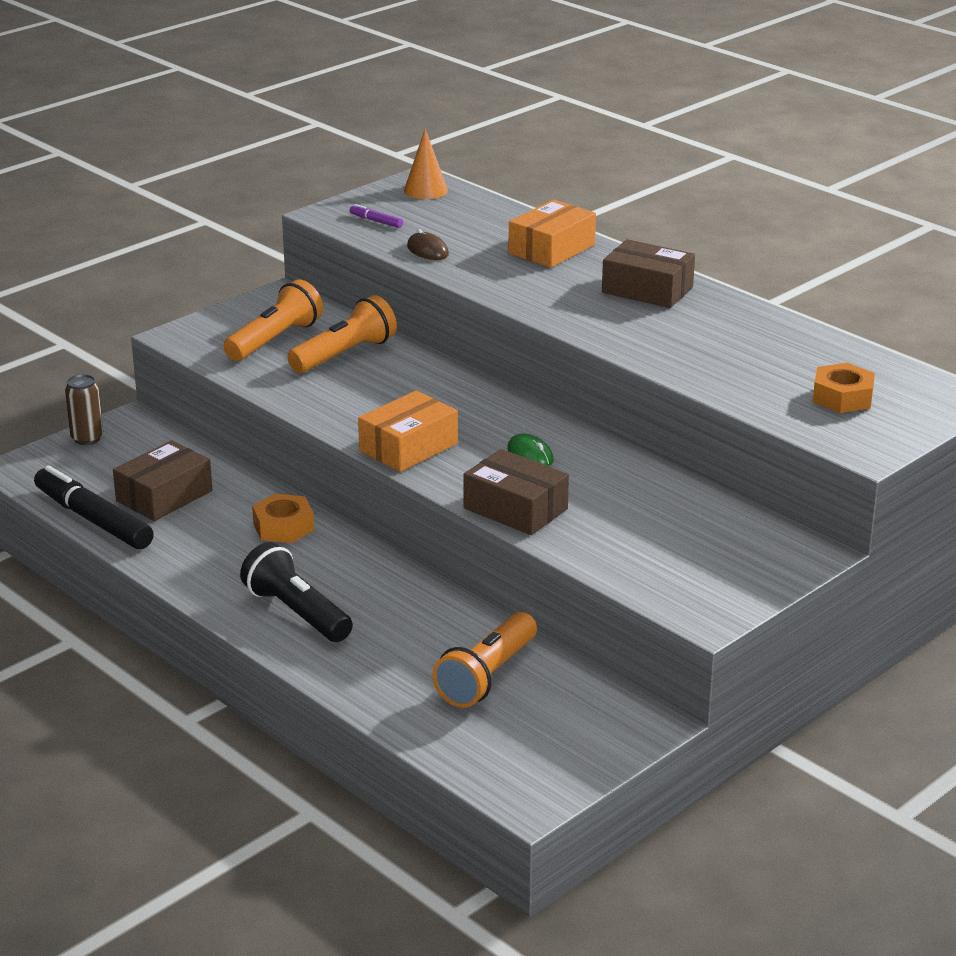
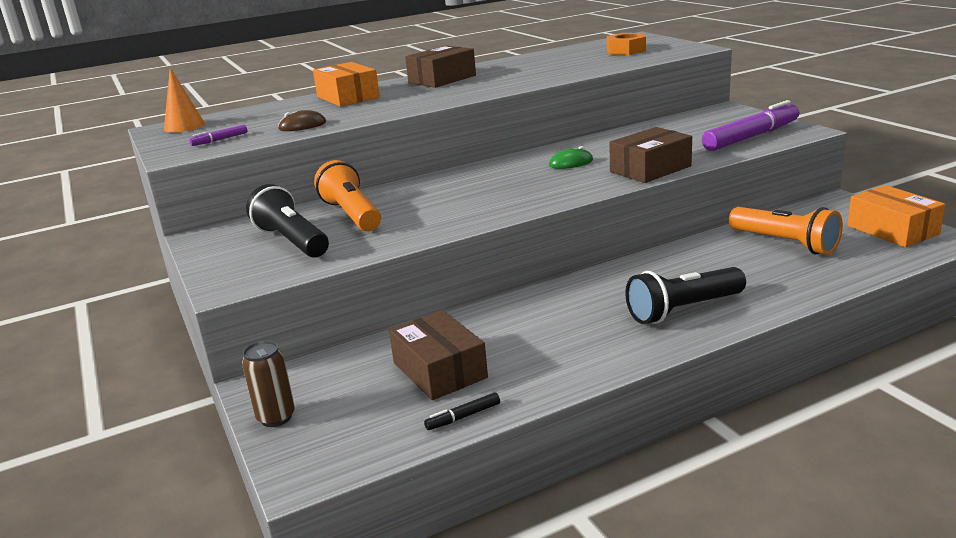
camera: 70 degrees left, 5 degrees down
black marker [34,465,154,550] -> black marker [424,392,500,430], size x0.41
orange flashlight [223,279,323,361] -> black flashlight [246,184,329,257]
orange nut [252,493,314,543] -> none
orange box [358,390,458,472] -> orange box moved to [848,185,945,247]
none -> purple marker [702,100,800,151]

